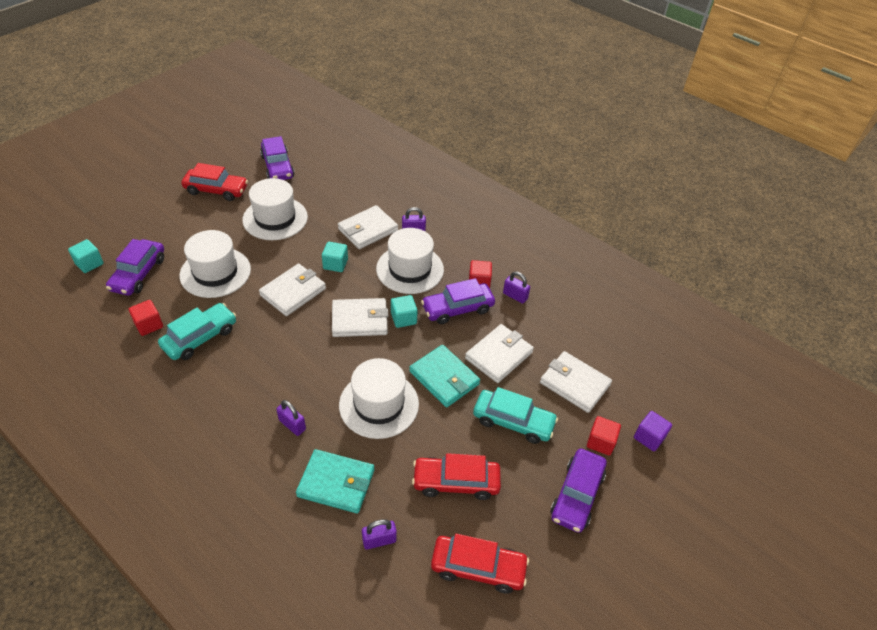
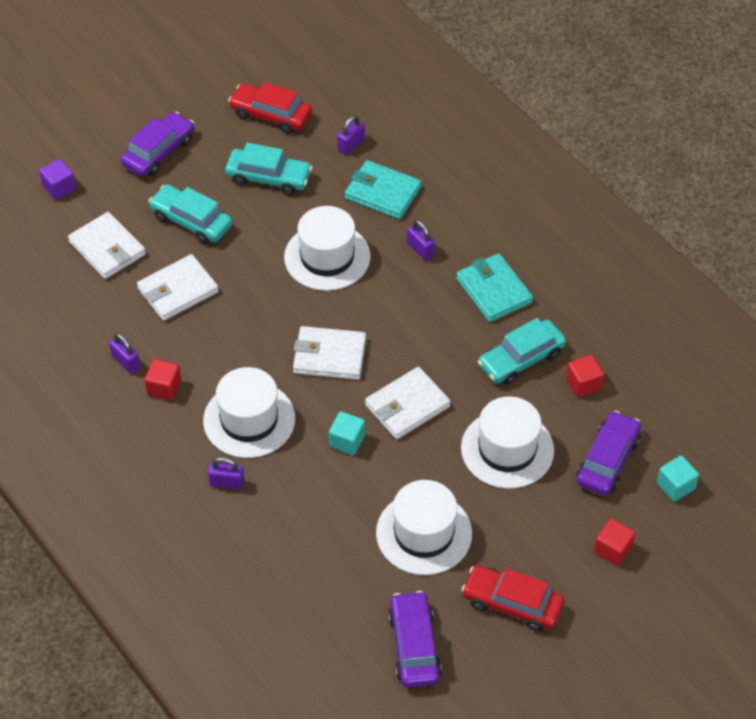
camera: 165 degrees left, 5 degrees up
white wallet [338,205,398,249] -> none
purple padlock [362,519,397,549] -> purple padlock turned 45 degrees counterclockwise [337,115,365,155]
turquoise cube [391,295,418,328] -> none
turquoise wallet [409,345,480,407] -> turquoise wallet moved to [456,253,533,322]
red car [412,453,501,500] -> turquoise car [225,143,313,195]
purple car [421,278,495,324] -> none
red cube [587,416,621,456] -> red cube moved to [594,519,635,566]

